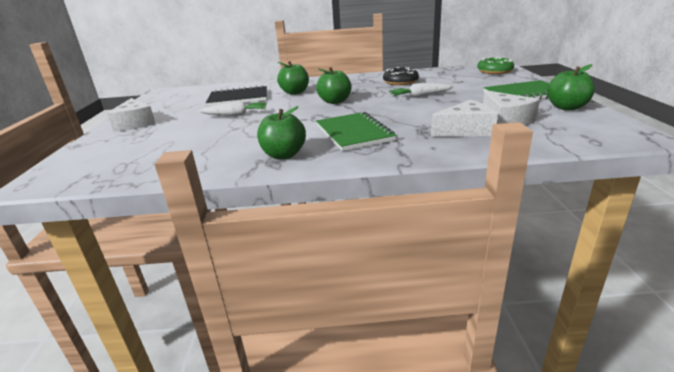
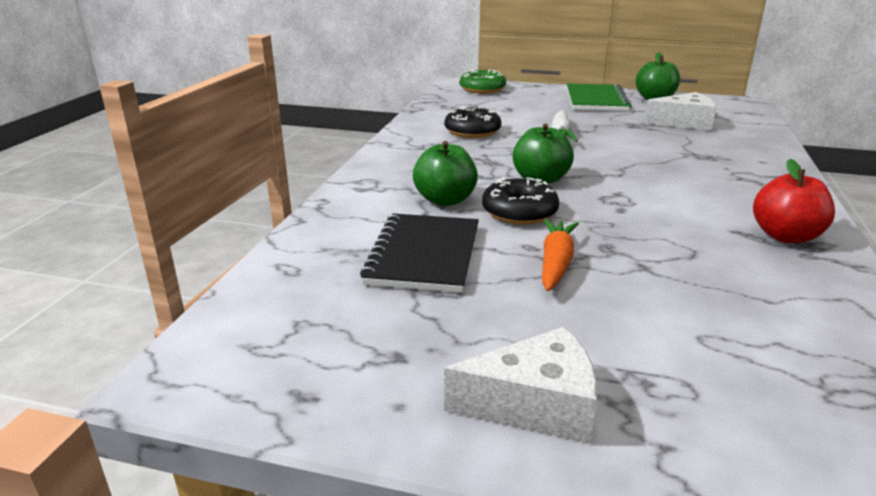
camera: 75 degrees left, 0 degrees up
white carrot [199,101,267,116] -> orange carrot [542,219,579,291]
green apple [257,106,306,159] -> red apple [753,159,835,243]
green notebook [316,112,396,151] -> none
white cheese [431,100,498,137] -> none
none -> black donut [482,177,559,225]

